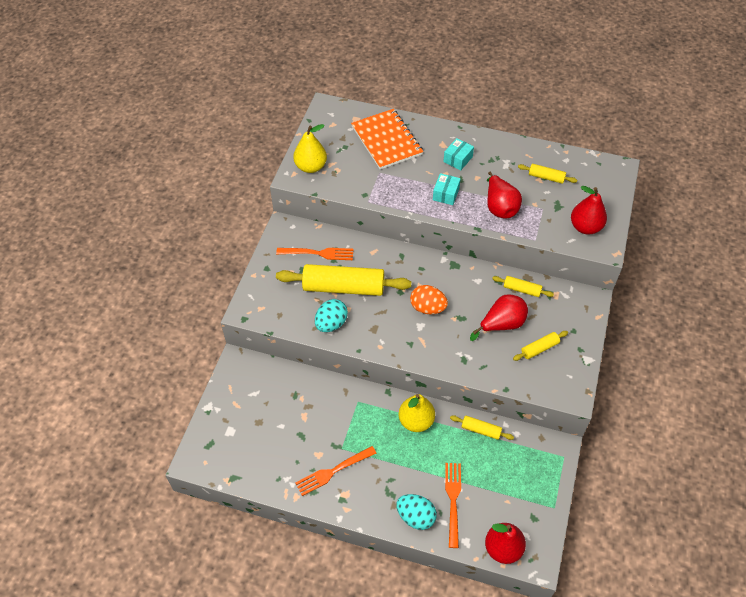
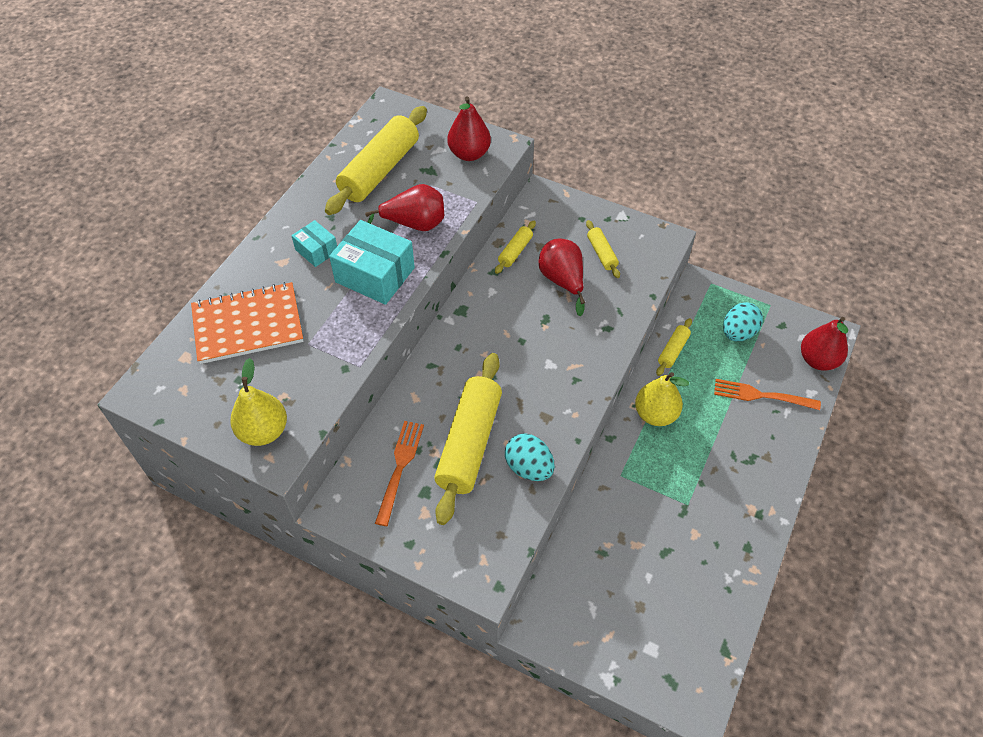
camera: 80 degrees left, 0 degrees up
orange fork [295,446,377,496] -> none
turquoise egg [396,494,437,530] -> turquoise egg moved to [723,302,763,342]
orange egg [410,285,448,314] -> none
turquoise box [433,173,461,205] -> turquoise box [329,220,415,305], size x1.82
yellow rolling pin [518,164,577,184] -> yellow rolling pin [325,106,427,215], size x2.16

